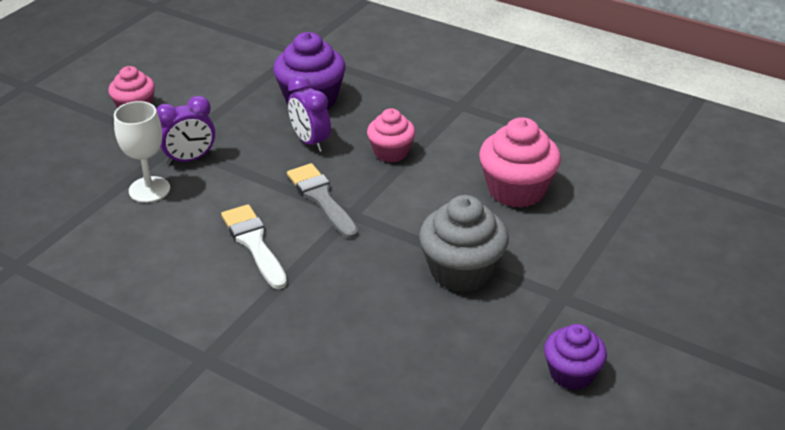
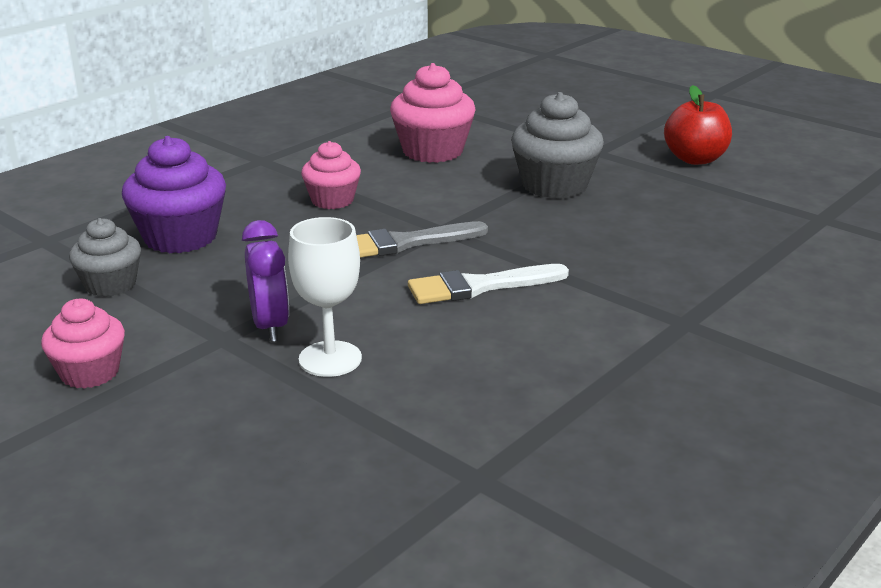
camera: 80 degrees left, 10 degrees down
purple clock [288,76,331,152] -> none
purple cupcake [544,324,607,390] -> red apple [664,85,732,165]
none -> grey cupcake [69,218,141,297]

